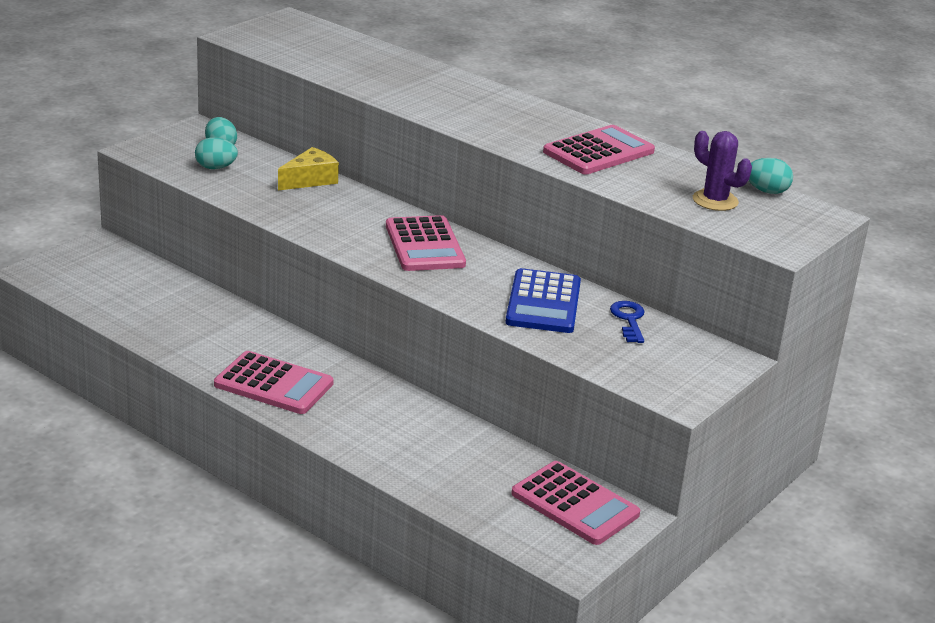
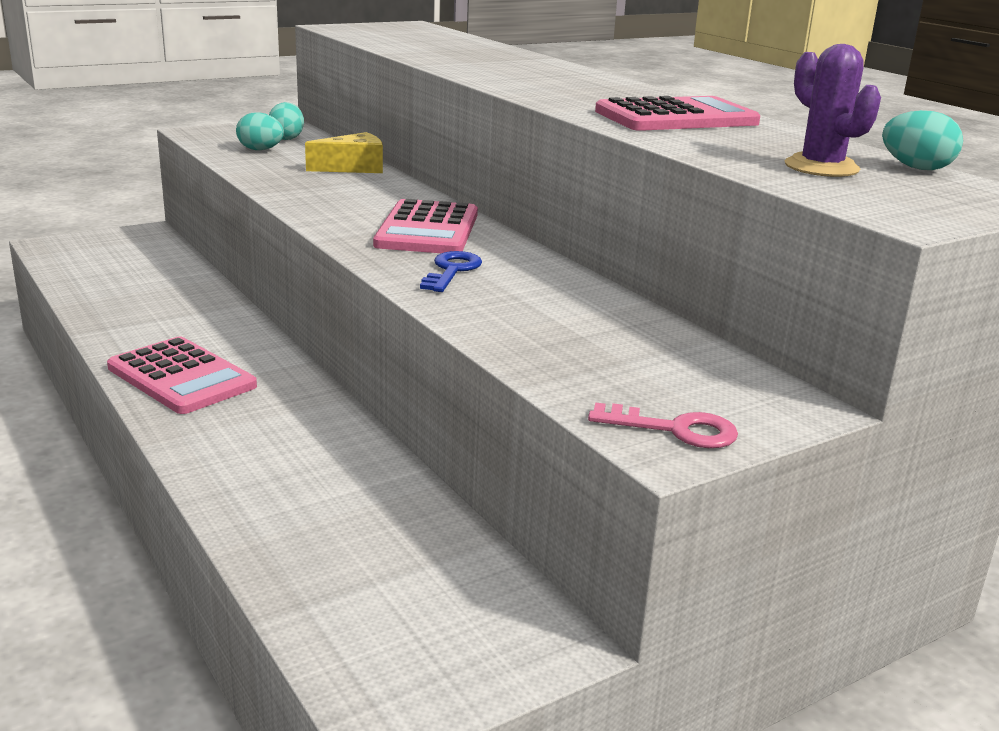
camera: 20 degrees right, 5 degrees down
blue calculator [505,268,581,333] -> none
pink calculator [511,461,640,545] -> none
blue key [610,301,645,343] -> blue key moved to [420,251,482,292]
none -> pink key [588,402,738,448]

